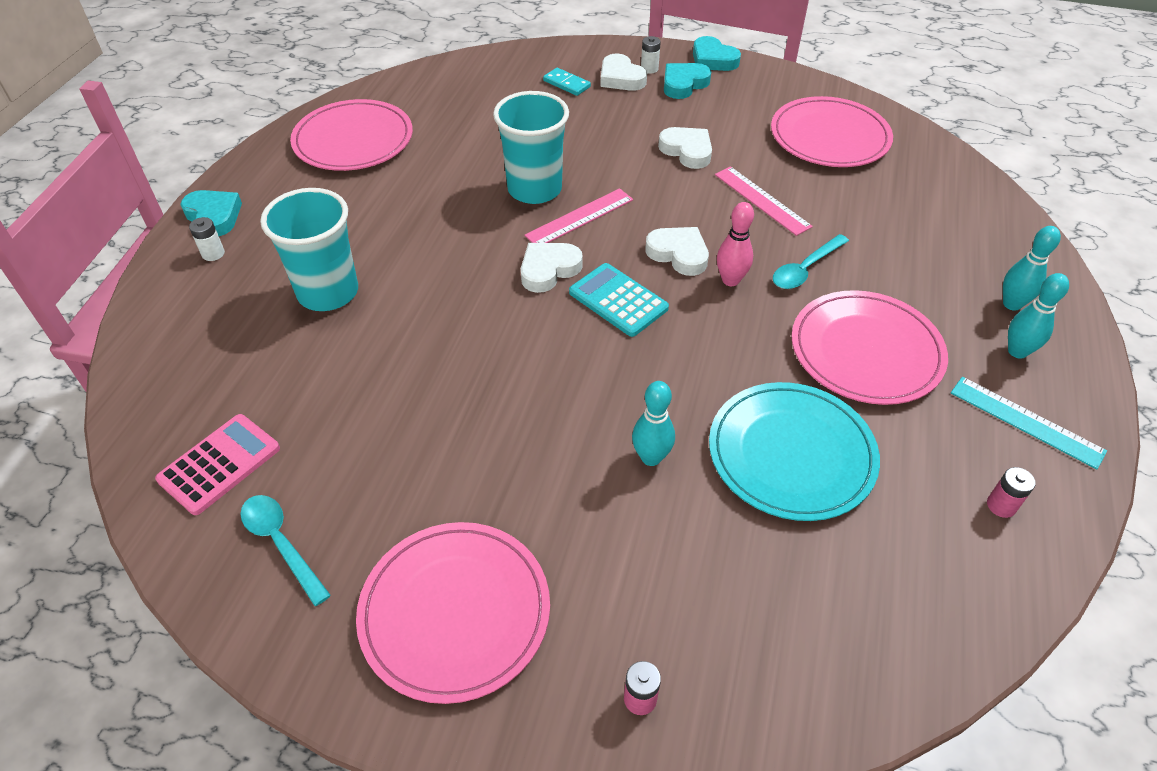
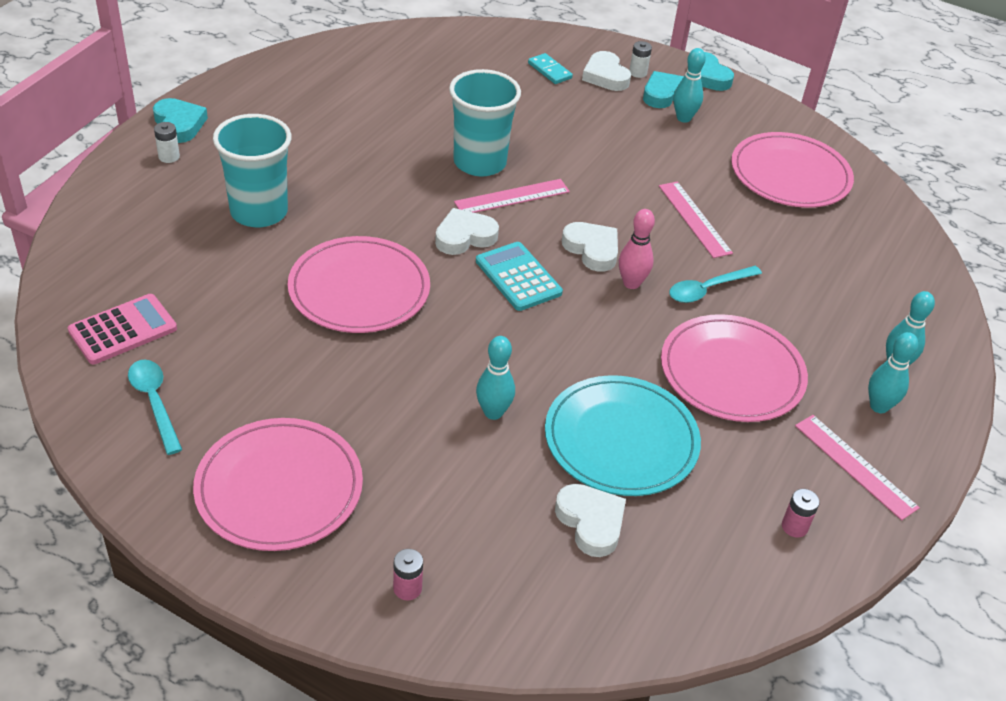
camera: 10 degrees right, 5 degrees down
pink plate [290,99,413,171] -> pink plate moved to [288,236,430,333]
white heart [658,127,712,169] -> white heart moved to [555,484,626,557]
turquoise ruler [951,377,1107,469] -> pink ruler [795,415,920,520]
none -> turquoise bowling pin [674,48,706,123]

